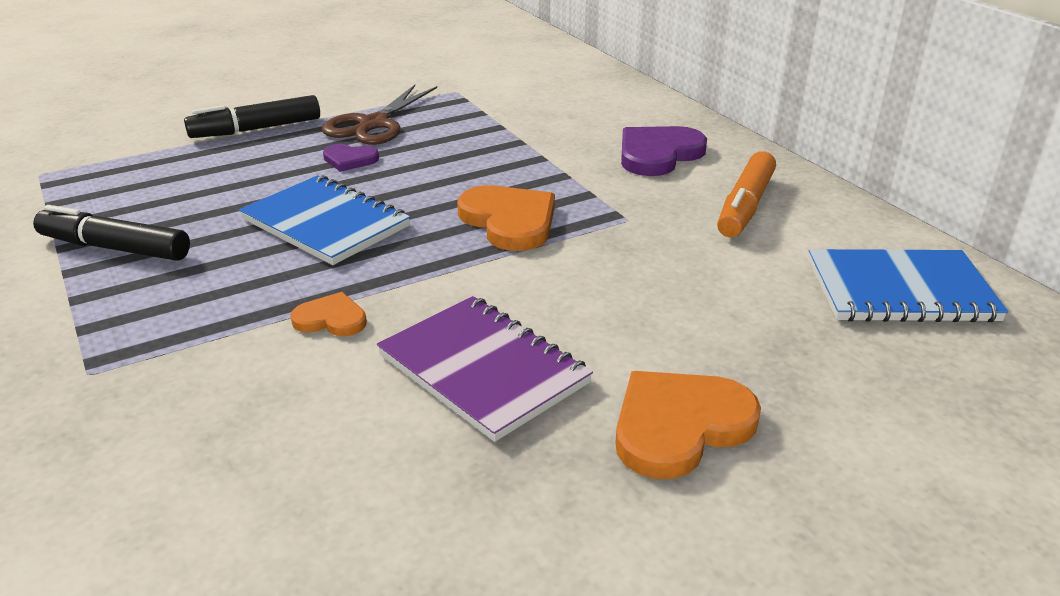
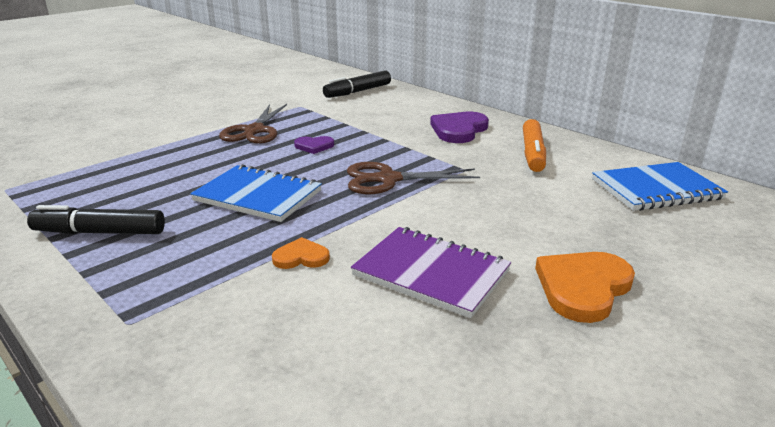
camera: 15 degrees left, 5 degrees down
black marker [184,95,320,138] -> black marker moved to [323,71,391,98]
purple heart [323,144,379,172] -> purple heart moved to [294,136,334,154]
orange heart [457,185,555,251] -> brown scissors [347,162,480,194]

